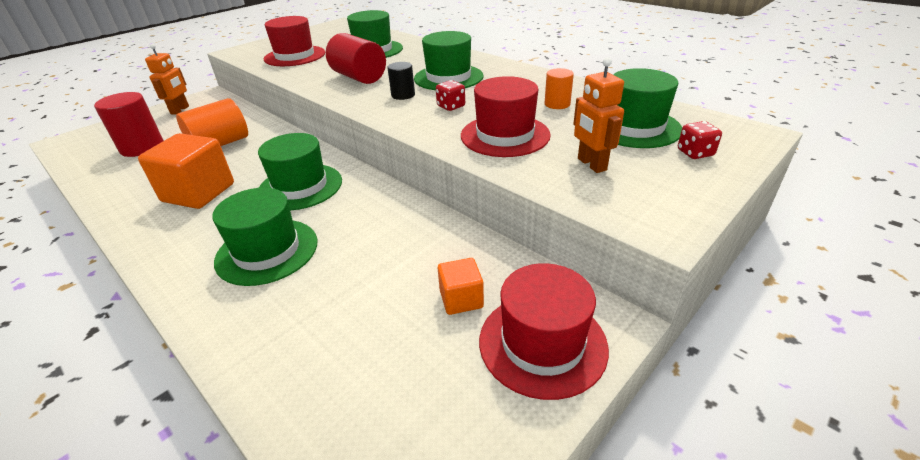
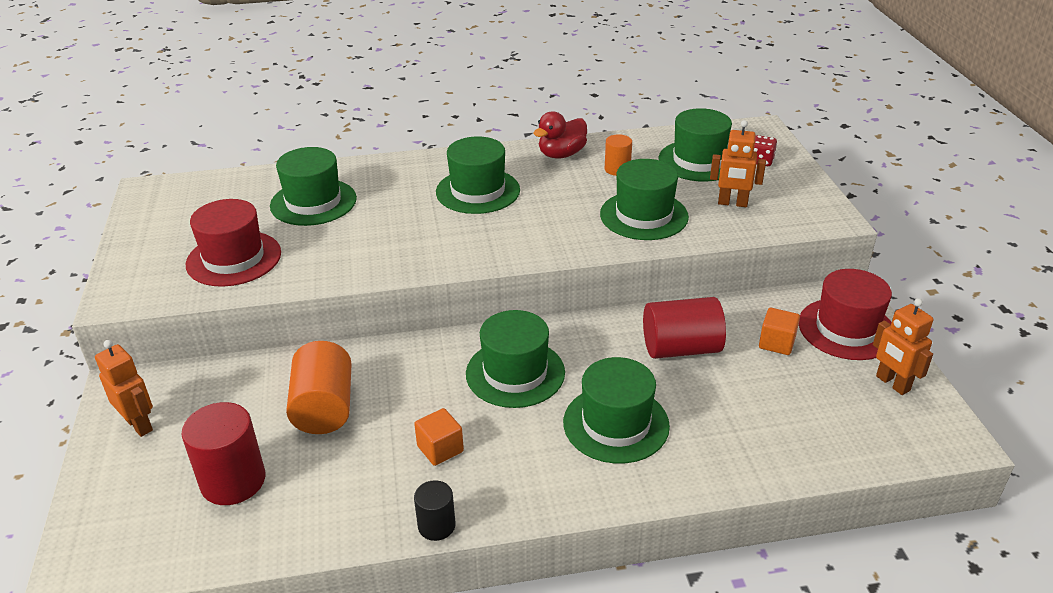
camera: 55 degrees left, 0 degrees up
orange cube [138,133,234,209] -> orange cube [414,408,464,466], size x0.53
red cylinder [326,33,386,84] -> red cylinder moved to [643,297,726,359]
black cylinder [388,62,415,100] -> black cylinder moved to [414,480,456,541]
red dice [436,80,465,111] -> none
red hat [461,76,551,157] -> green hat [600,159,689,240]
none -> red duck [533,111,587,159]
none -> orange robot [873,298,934,395]

